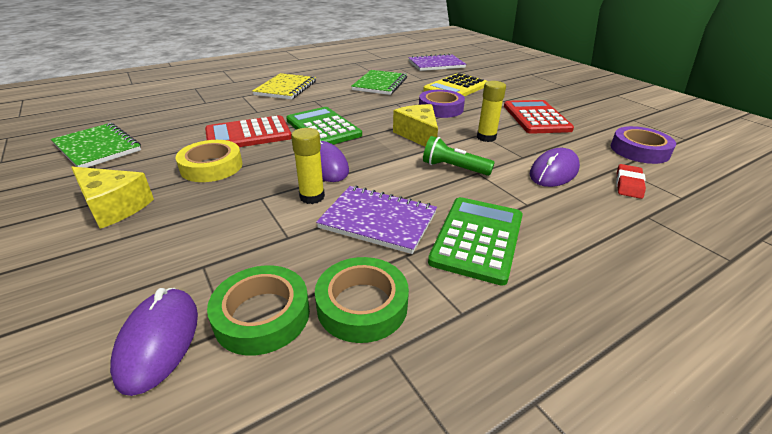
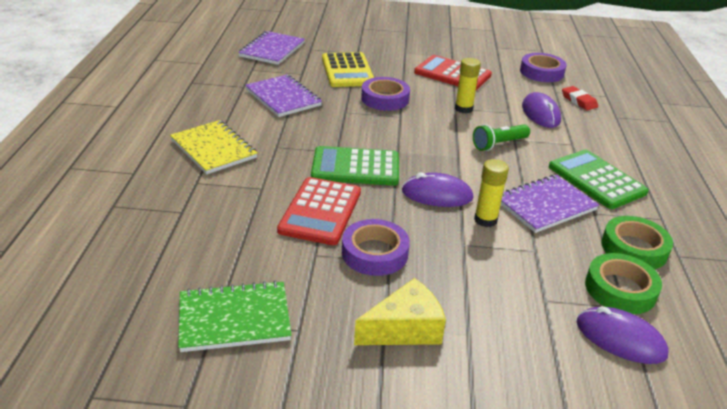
camera: 55 degrees left, 0 degrees up
yellow tape [175,140,243,182] -> purple tape [342,219,410,276]
green notebook [351,70,407,95] -> purple notebook [245,74,322,117]
yellow cheese [393,104,438,147] -> none

